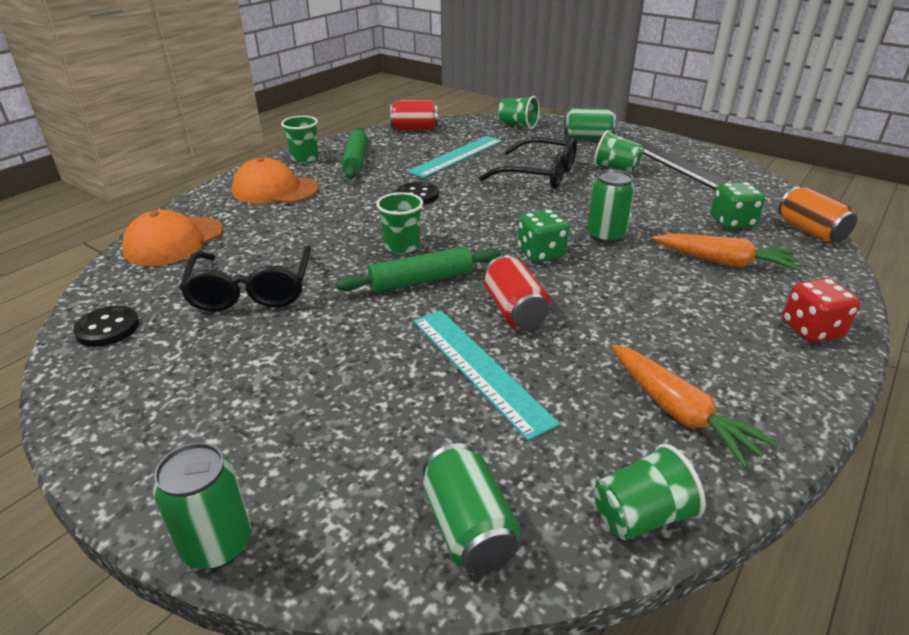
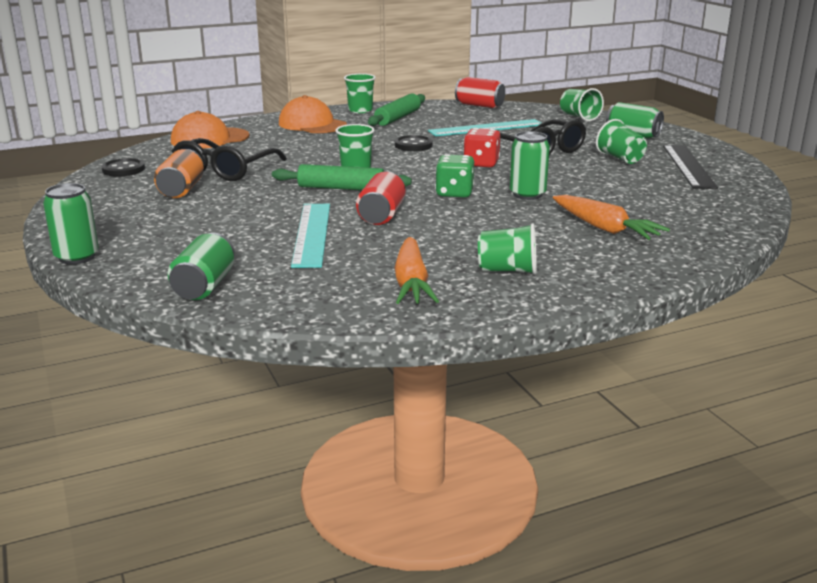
camera: 30 degrees right, 10 degrees down
green cup [594,444,706,540] -> green cup moved to [478,223,537,275]
green dice [711,182,765,229] -> none
orange can [778,187,857,243] -> orange can moved to [154,149,204,198]
red dice [782,278,860,342] -> red dice moved to [464,128,500,167]

